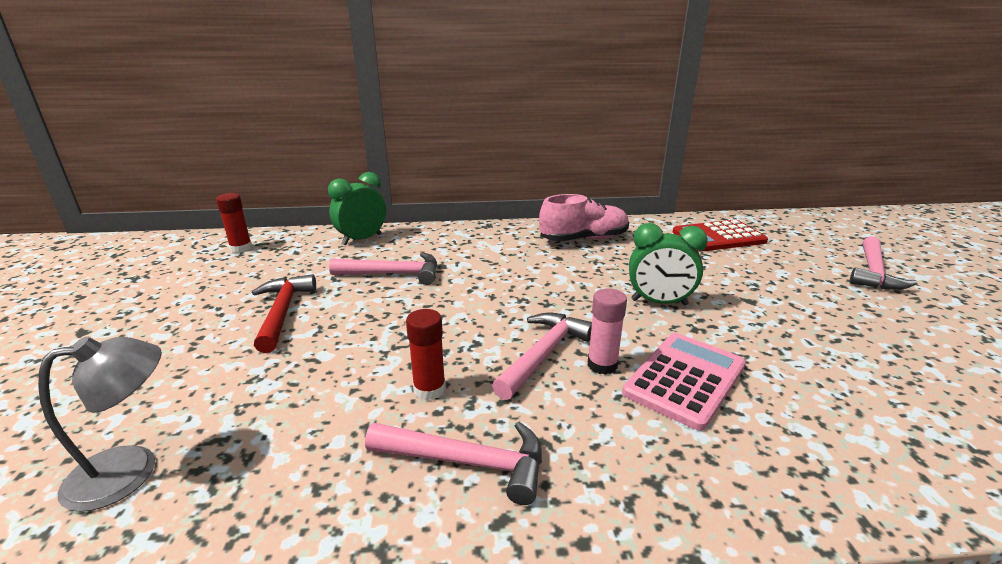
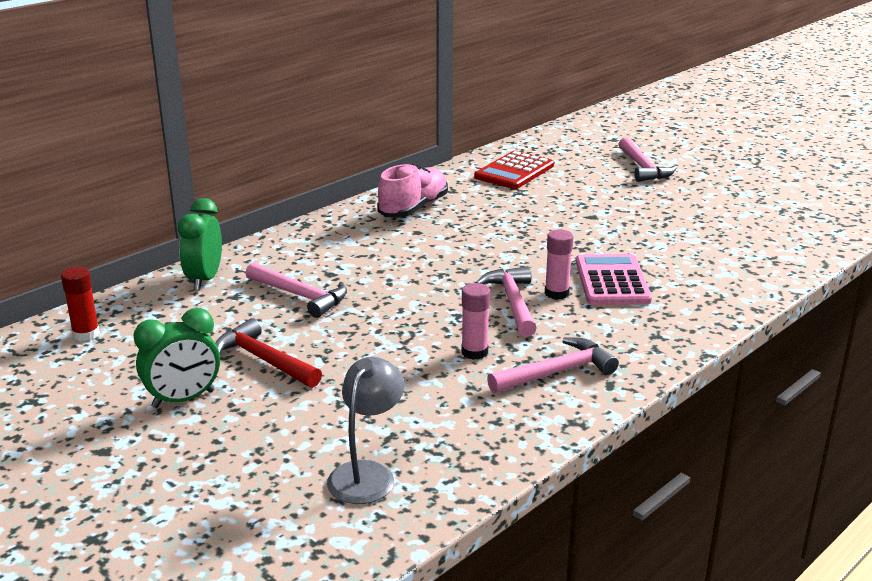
camera: 40 degrees left, 0 degrees up
pink hammer [329,252,437,285] -> pink hammer turned 75 degrees clockwise [246,263,347,318]
red glue stick [406,309,446,400] -> pink glue stick [461,283,490,360]
green clock [629,223,708,305] -> green clock moved to [133,308,220,408]

